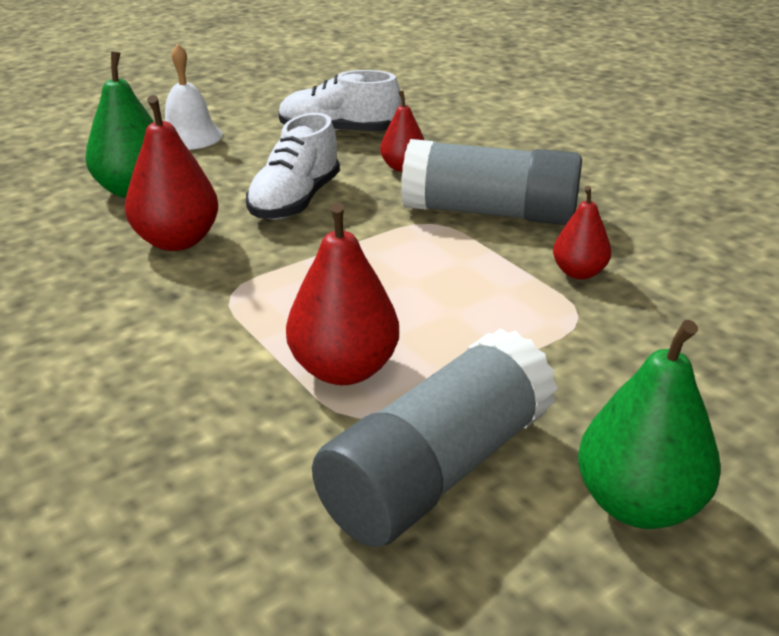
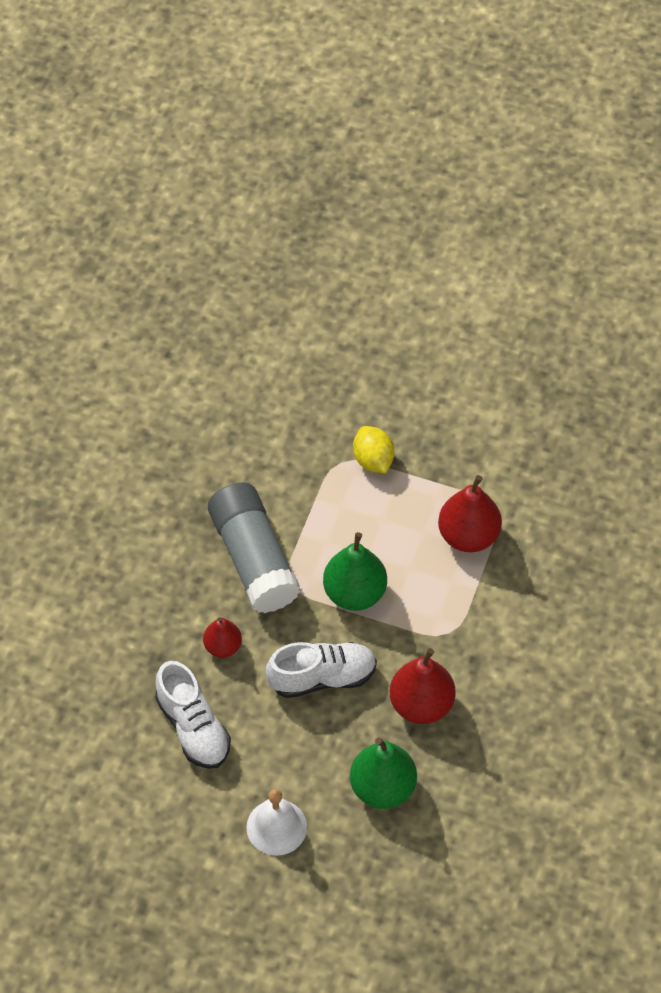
camera: 125 degrees left, 25 degrees up
grey glue stick [312,329,558,547] -> none
red pear [553,186,611,280] -> none
green pear [578,320,721,529] -> green pear moved to [323,532,387,611]
none -> yellow lemon [353,426,394,473]

